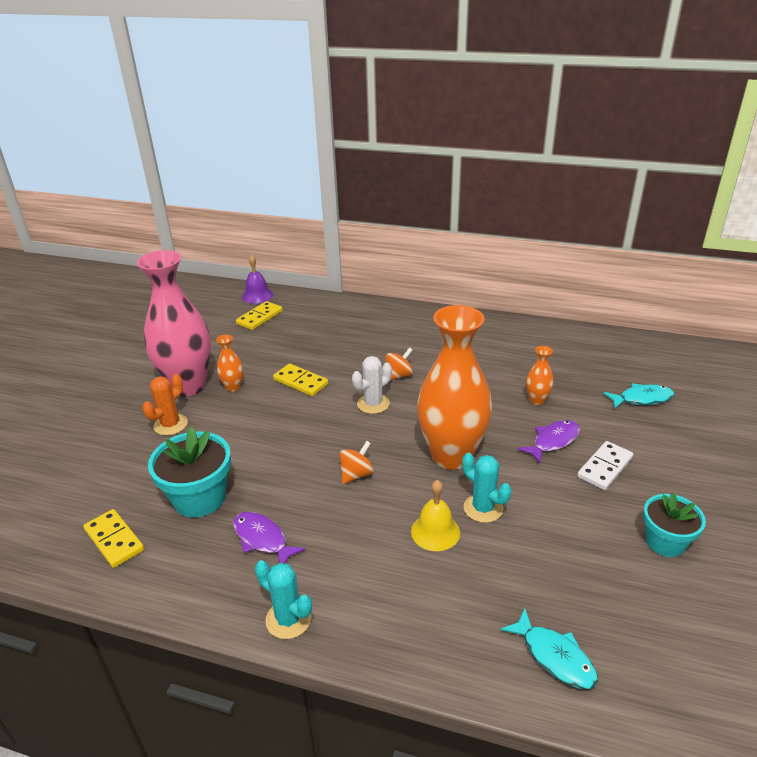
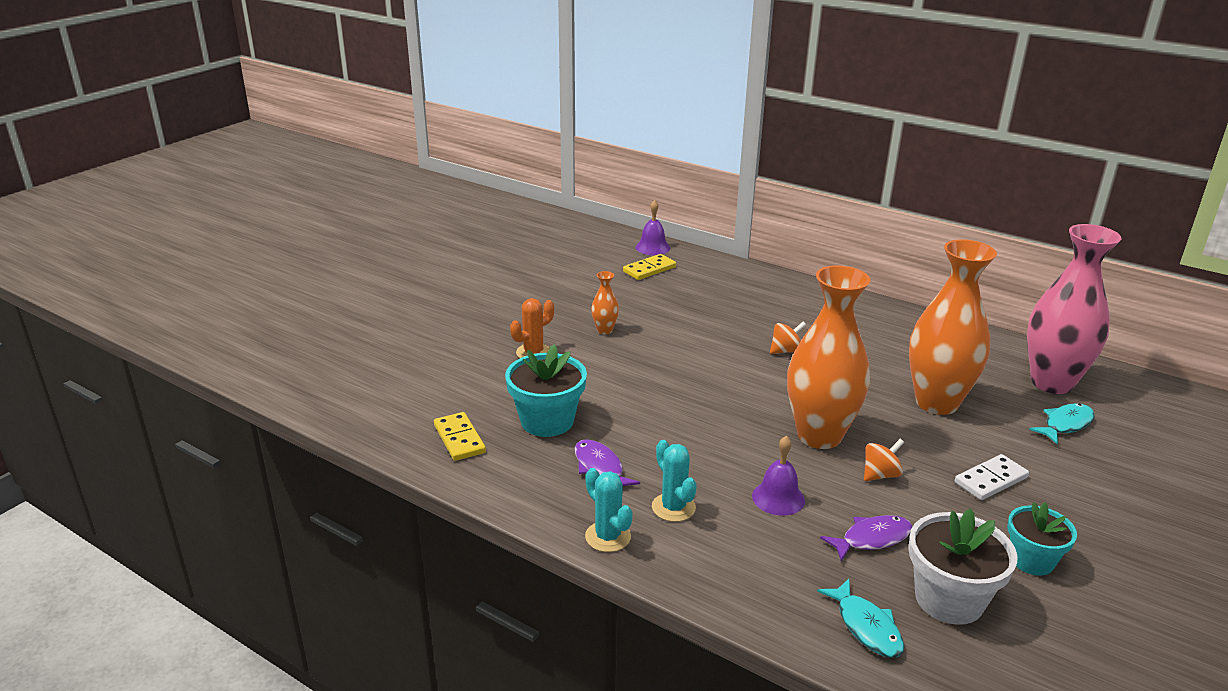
camera: 15 degrees right, 5 degrees down
pink vase [137,250,211,396] -> pink vase moved to [1027,224,1121,394]
yellow domino [273,364,328,396] -> none
orange spinning top [339,441,374,484] -> orange spinning top moved to [864,439,904,481]
white cactus [352,356,392,414] -> none
yellow bell [411,480,460,551] -> purple bell [752,436,805,516]
turquoise cactus [462,453,511,523] -> turquoise cactus moved to [652,440,697,522]
purple fish [518,420,580,463] -> purple fish moved to [820,515,913,561]
orange vase [526,346,554,405] -> orange vase [909,239,997,415], size x2.43
turquoise fish [603,383,675,409] -> turquoise fish turned 45 degrees counterclockwise [1029,403,1094,445]
none -> white flower pot [908,508,1018,625]

